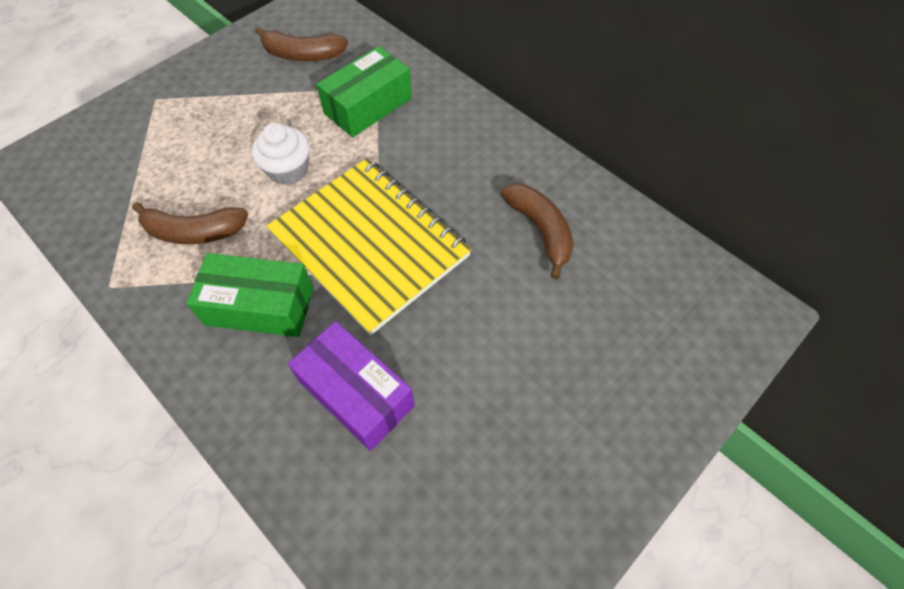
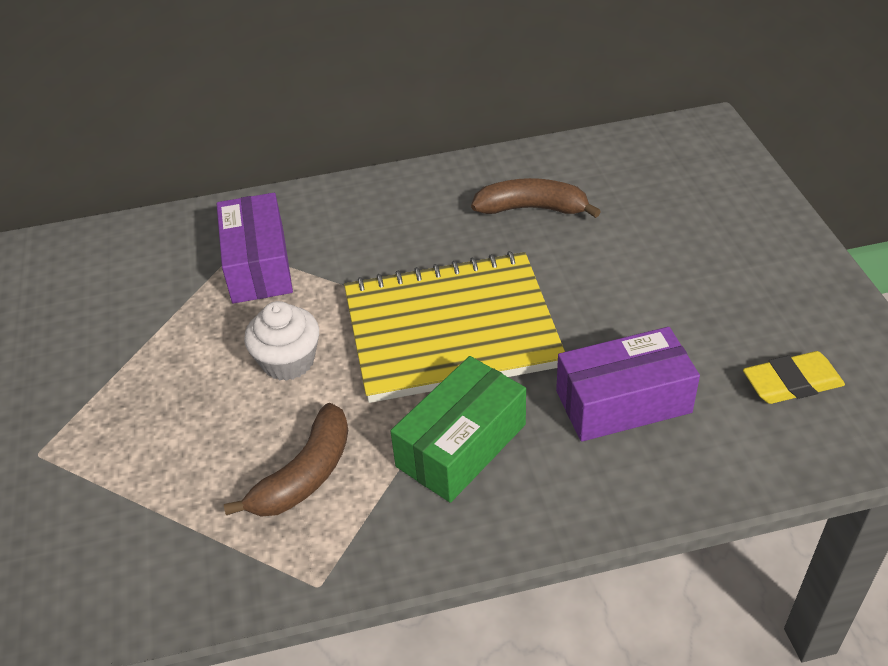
camera: 55 degrees left, 15 degrees down
brown banana [255,27,348,61] -> none
green box [316,46,412,137] -> purple box [217,193,293,304]
none -> yellow eraser [743,351,845,404]

